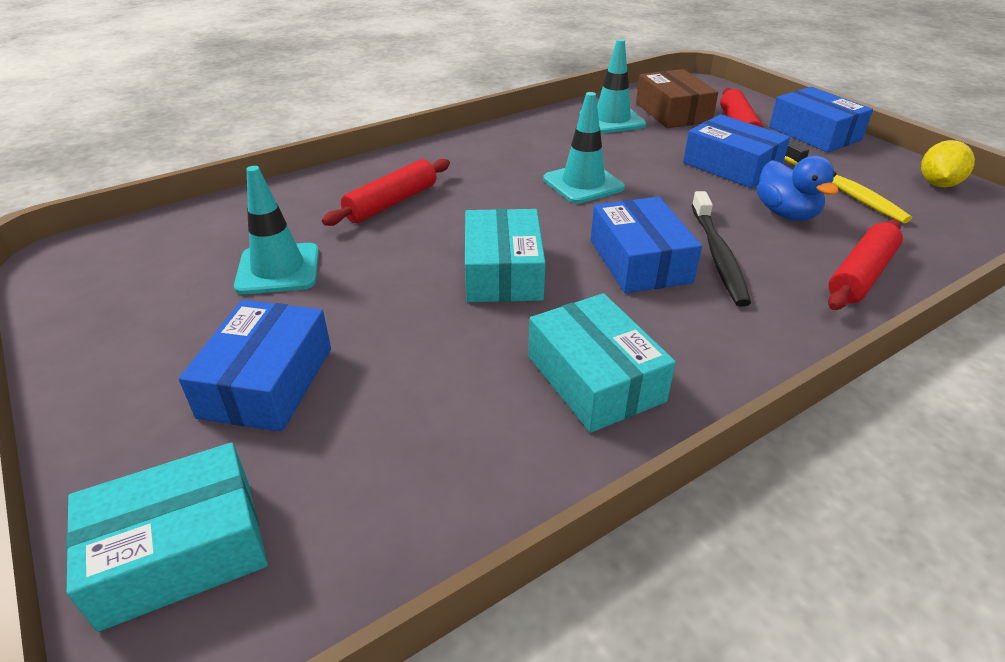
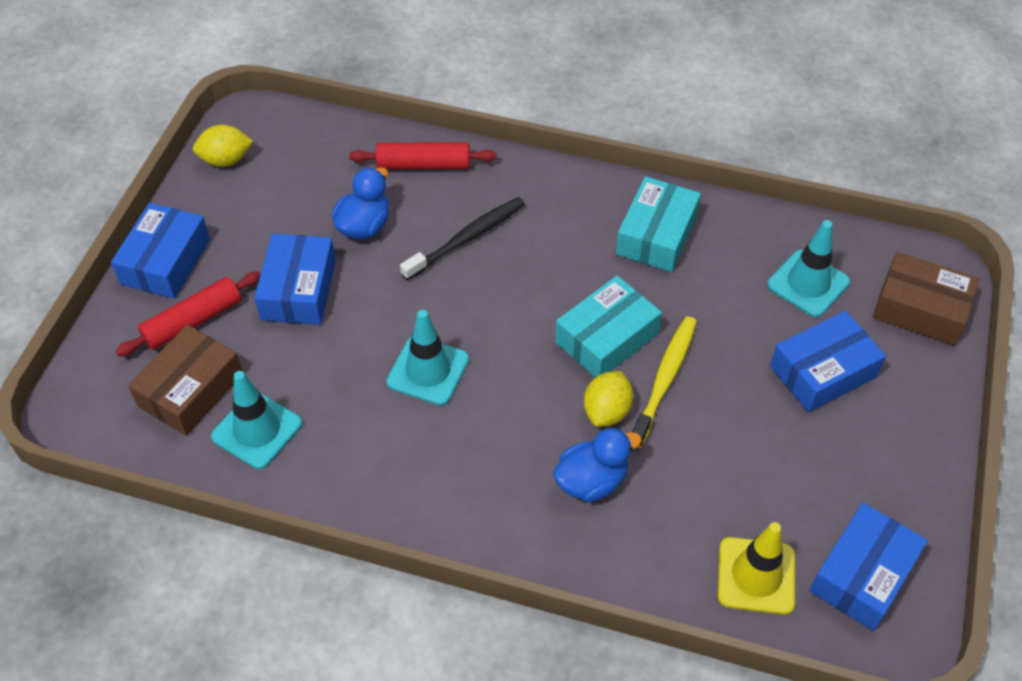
camera: 130 degrees left, 15 degrees up
turquoise box [66,442,268,632] -> brown box [873,252,979,346]
turquoise traffic cone [234,166,319,295] -> turquoise traffic cone moved to [767,220,850,317]
red rolling pin [322,159,450,226] -> blue duck [553,428,642,502]
blue box [591,197,702,293] -> blue box moved to [809,503,928,631]
yellow toothbrush [784,141,912,224] -> yellow toothbrush moved to [632,316,697,448]
none -> yellow lemon [584,371,633,427]
none -> yellow traffic cone [718,522,795,615]

